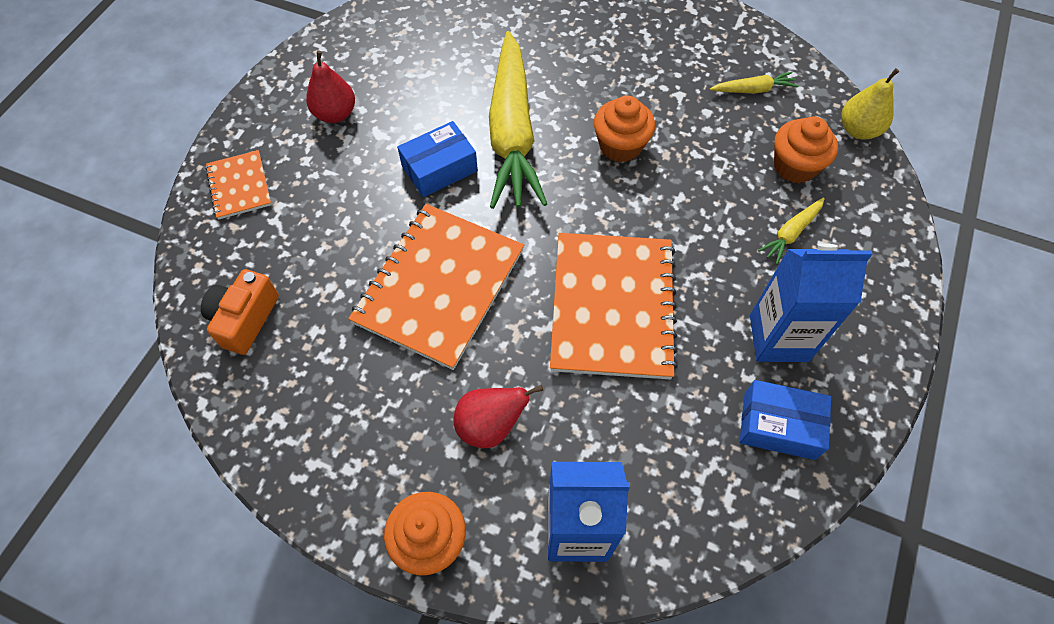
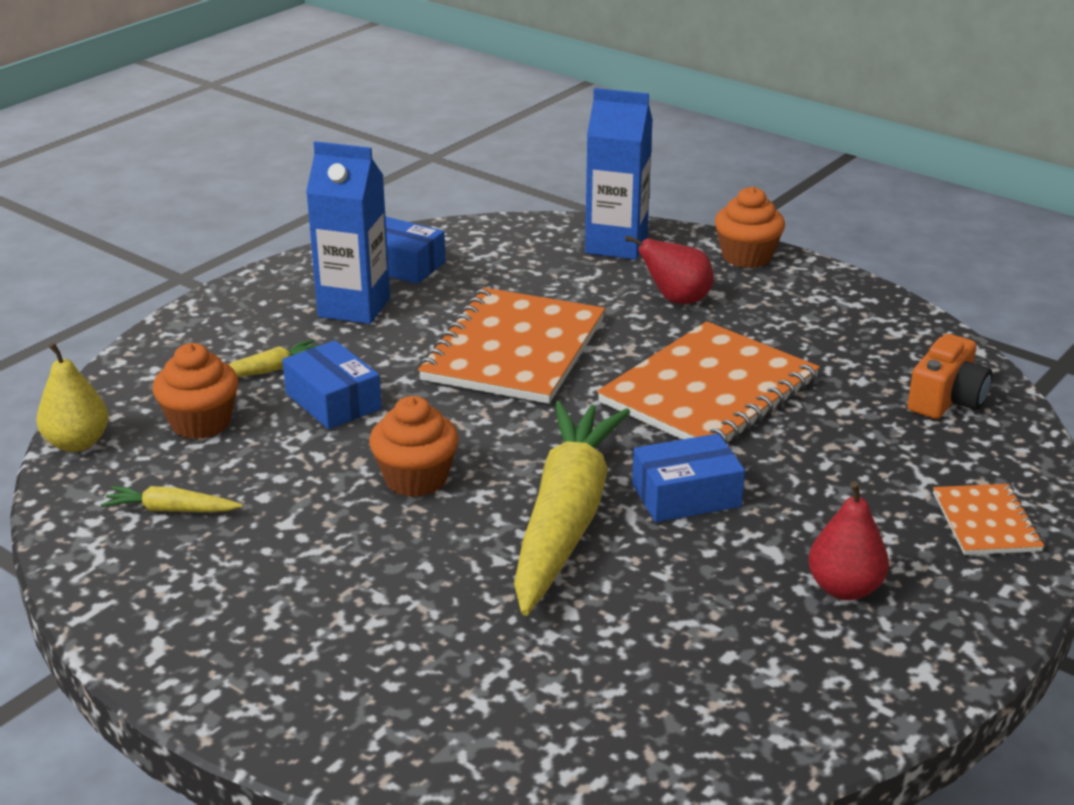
camera: 165 degrees left, 30 degrees down
none -> blue box [282,340,382,429]

